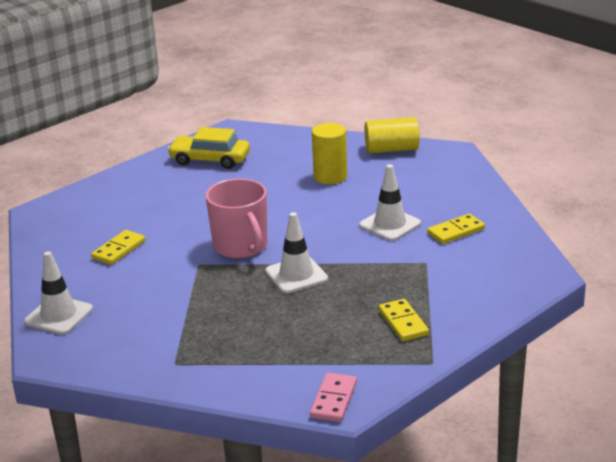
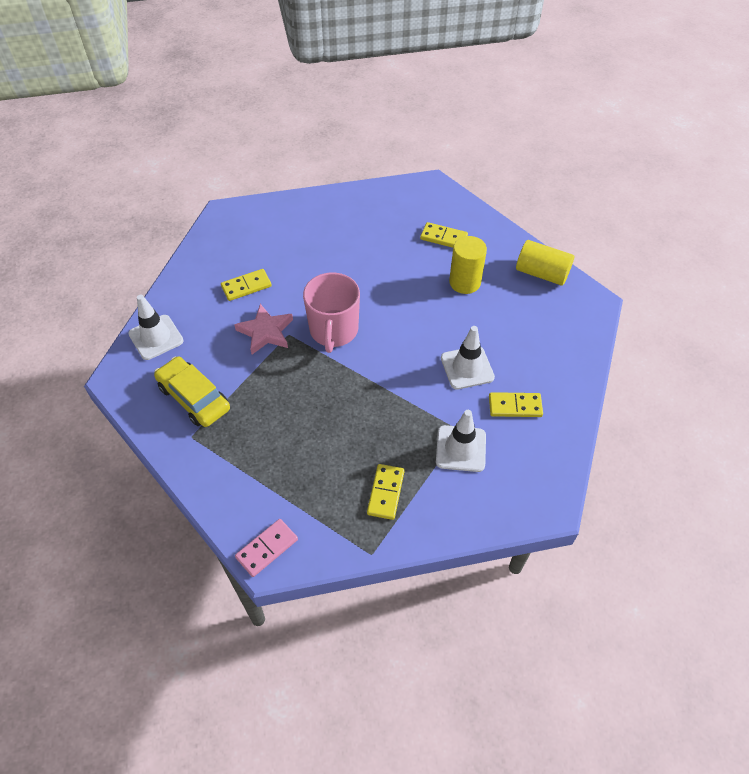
camera: 30 degrees right, 25 degrees up
yellow car [167,127,250,169] -> yellow car moved to [154,356,230,427]
white traffic cone [265,212,328,293] -> white traffic cone moved to [436,410,486,472]
none -> pink star [234,304,293,354]
none -> yellow domino [420,222,468,248]

